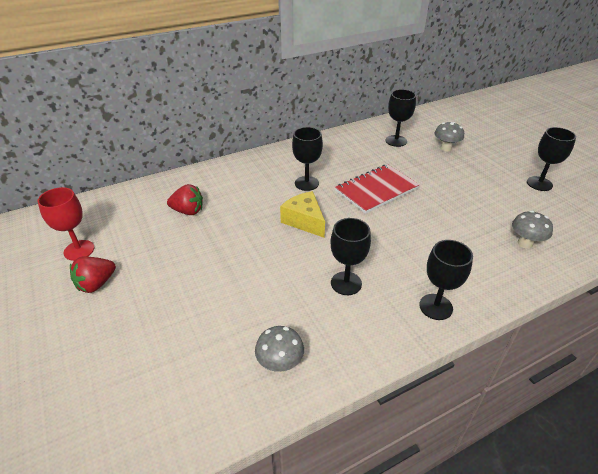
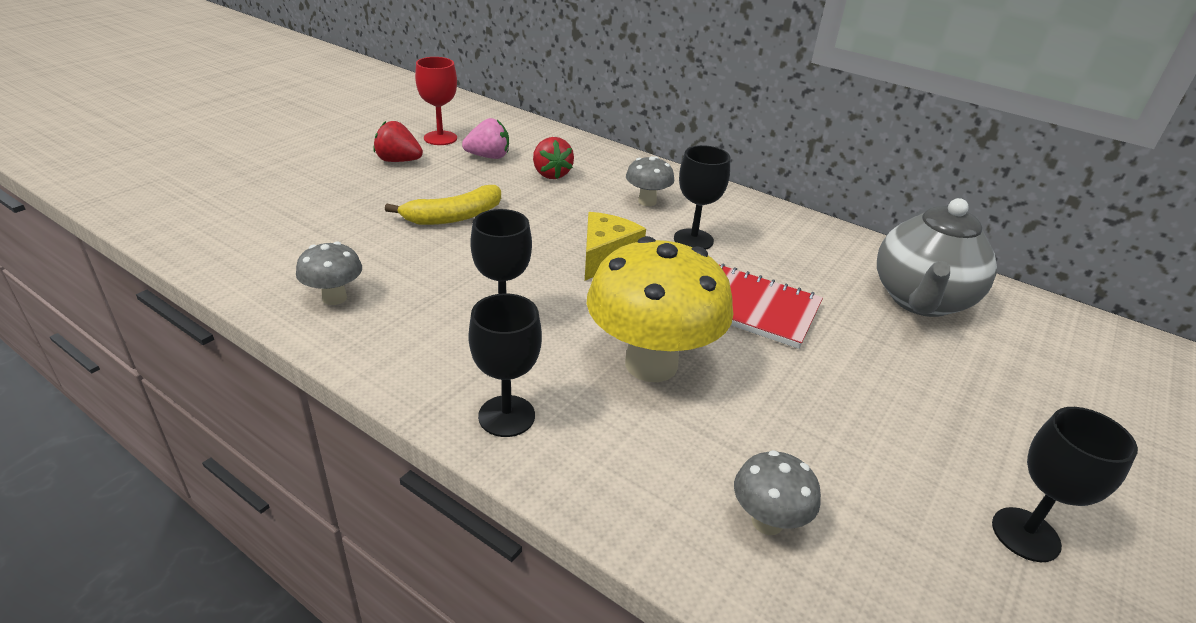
camera: 60 degrees right, 5 degrees down
black goblet [386,89,416,147] -> grey teapot [877,198,997,317]
grey mushroom [435,122,464,152] -> grey mushroom moved to [626,156,674,206]
none -> yellow banana [385,185,501,225]
none -> pink strawberry [462,118,509,159]
none -> yellow mushroom [587,236,733,382]

